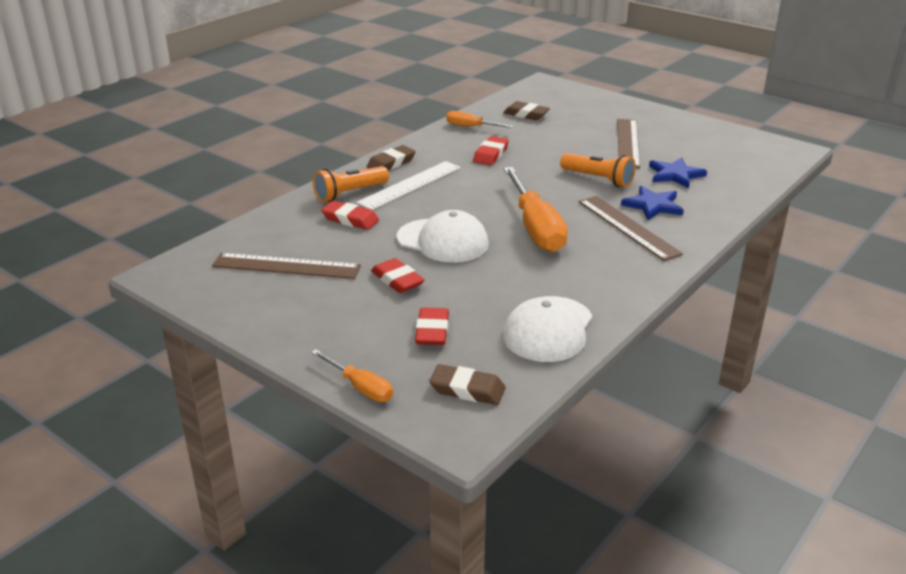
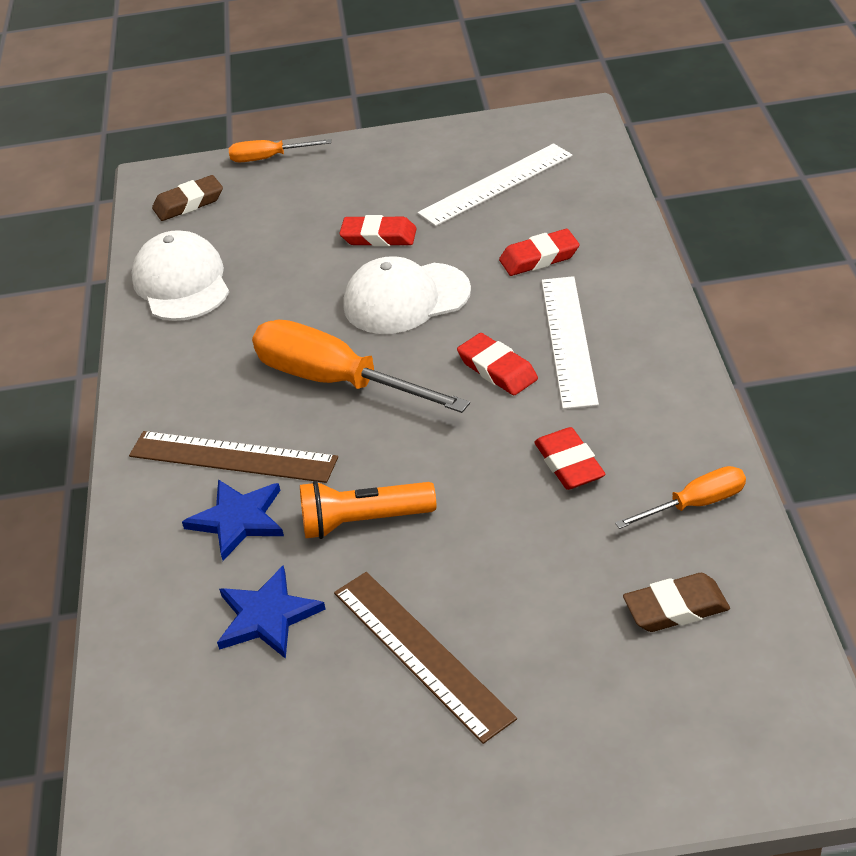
camera: 140 degrees right, 10 degrees up
brown ruler [212,253,361,279] -> white ruler [417,143,573,226]
orange flashlight [313,166,389,202] -> none
brown eraser [367,145,416,170] -> none
red eraser [415,308,449,345] -> red eraser moved to [457,333,538,395]

